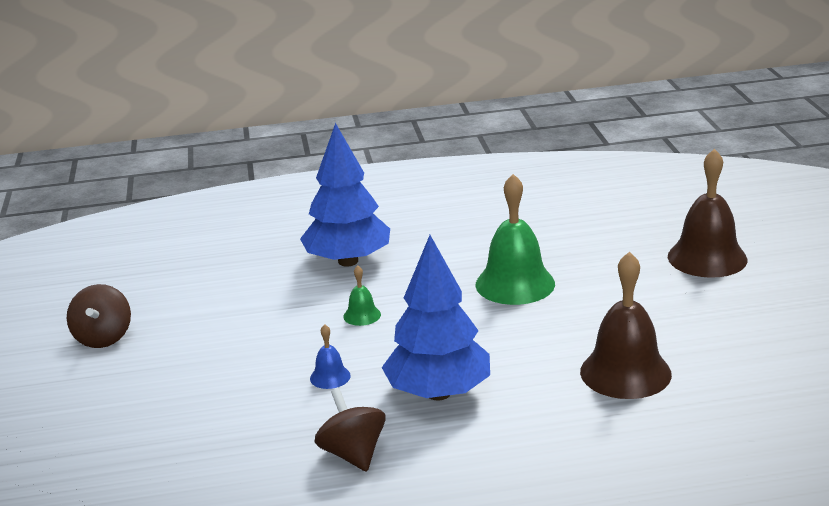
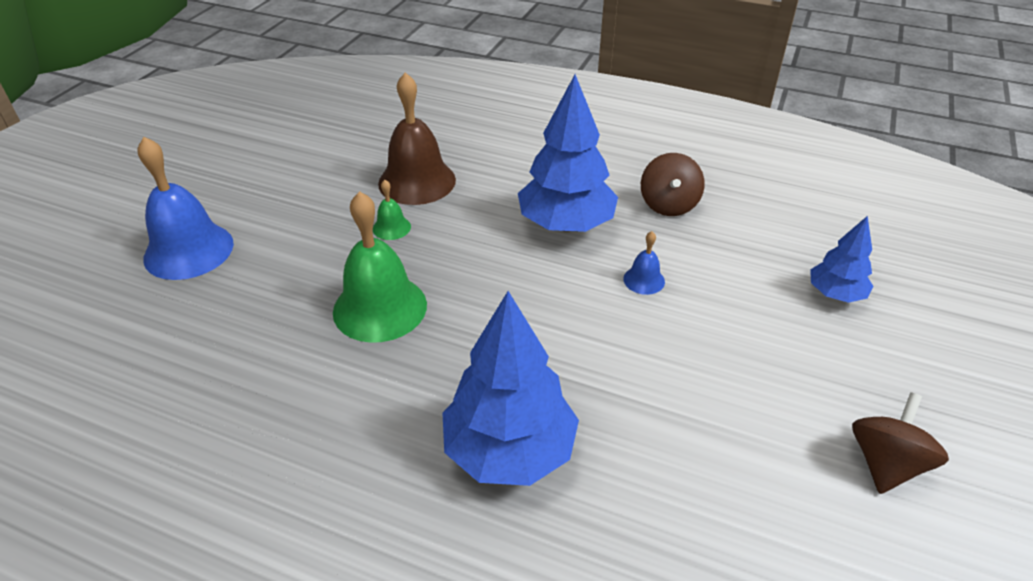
camera: 150 degrees left, 15 degrees up
green bell [343,266,381,326] -> green bell moved to [373,180,411,240]
brown bell [668,149,747,278] -> blue bell [138,137,234,280]
none -> blue tree [810,216,873,303]

